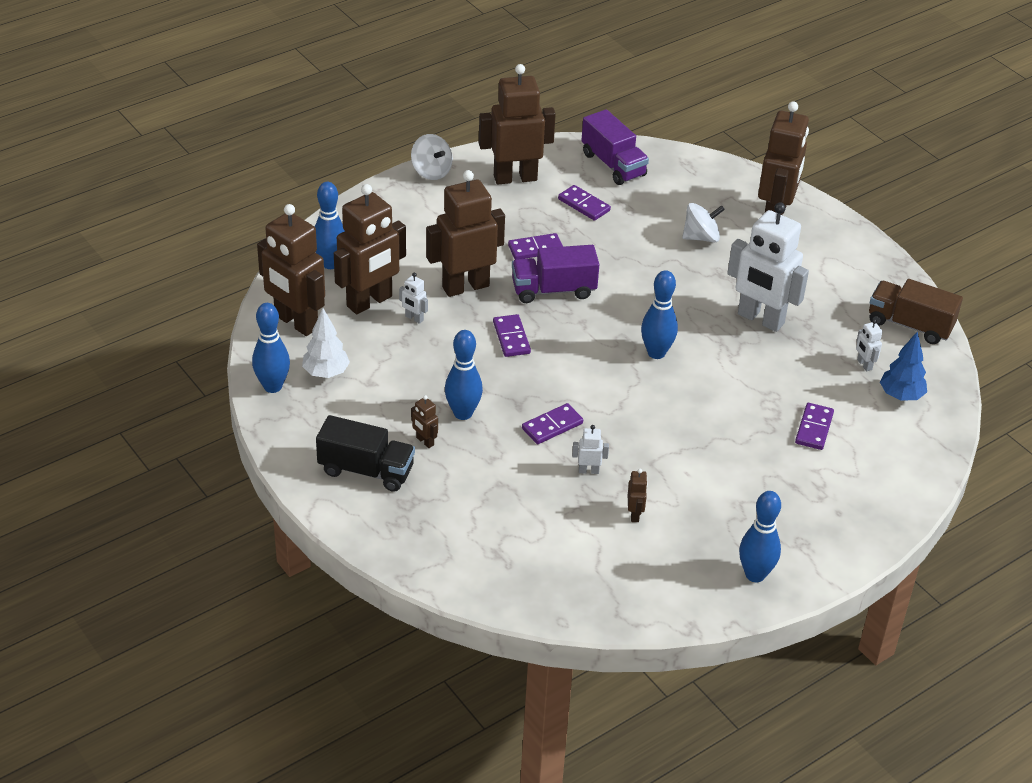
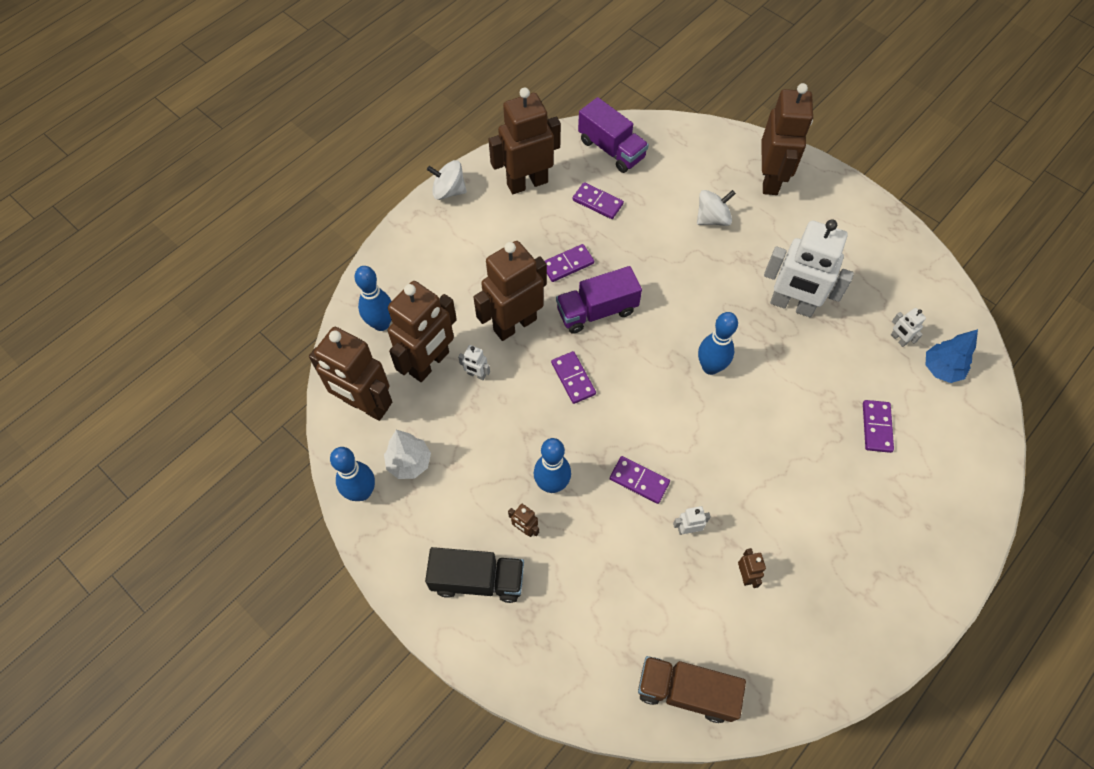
camera: 10 degrees left, 20 degrees up
white spinning top [411,134,453,180] -> white spinning top turned 150 degrees clockwise [427,160,467,200]
purple domino [522,403,583,444] -> purple domino turned 75 degrees clockwise [610,456,670,504]
blue bowling pin [739,491,781,582] -> none
brown truck [869,279,963,344] -> brown truck moved to [638,656,746,723]

